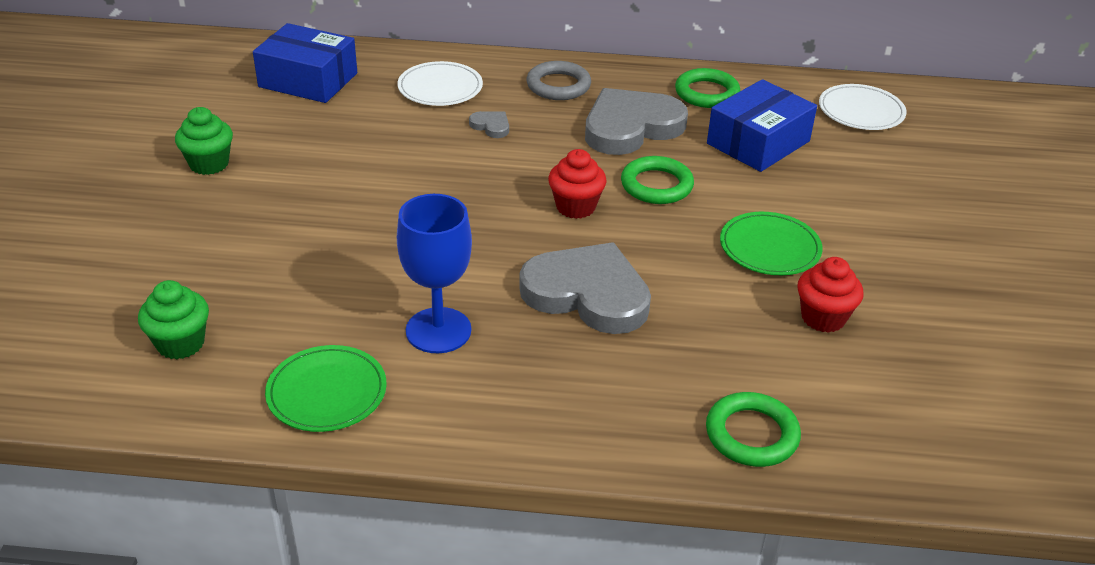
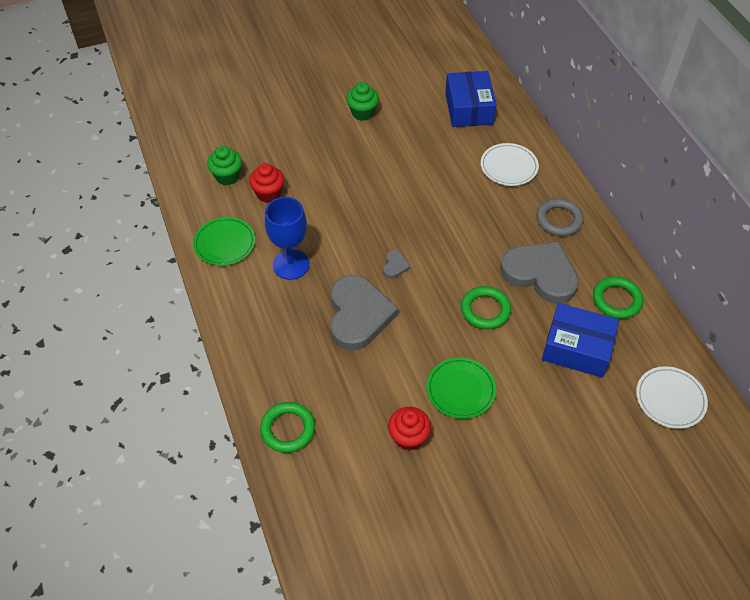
camera: 65 degrees right, 15 degrees up
grey heart [469,111,509,138] -> grey heart moved to [383,250,410,279]
red cupcake [548,149,607,219] -> red cupcake moved to [249,163,284,203]

